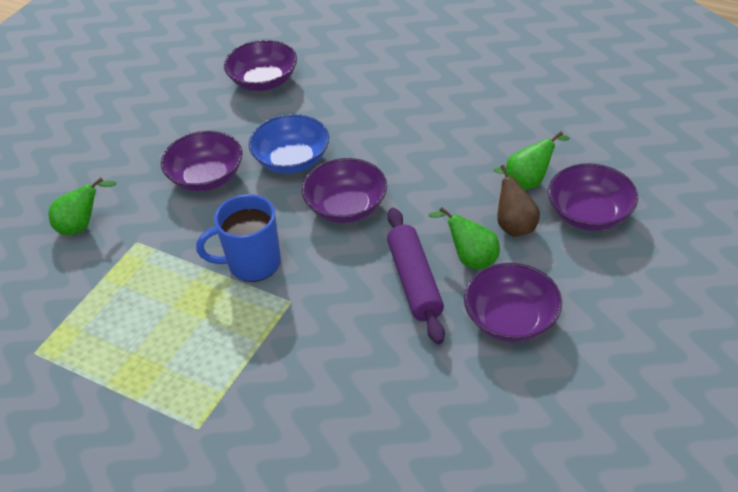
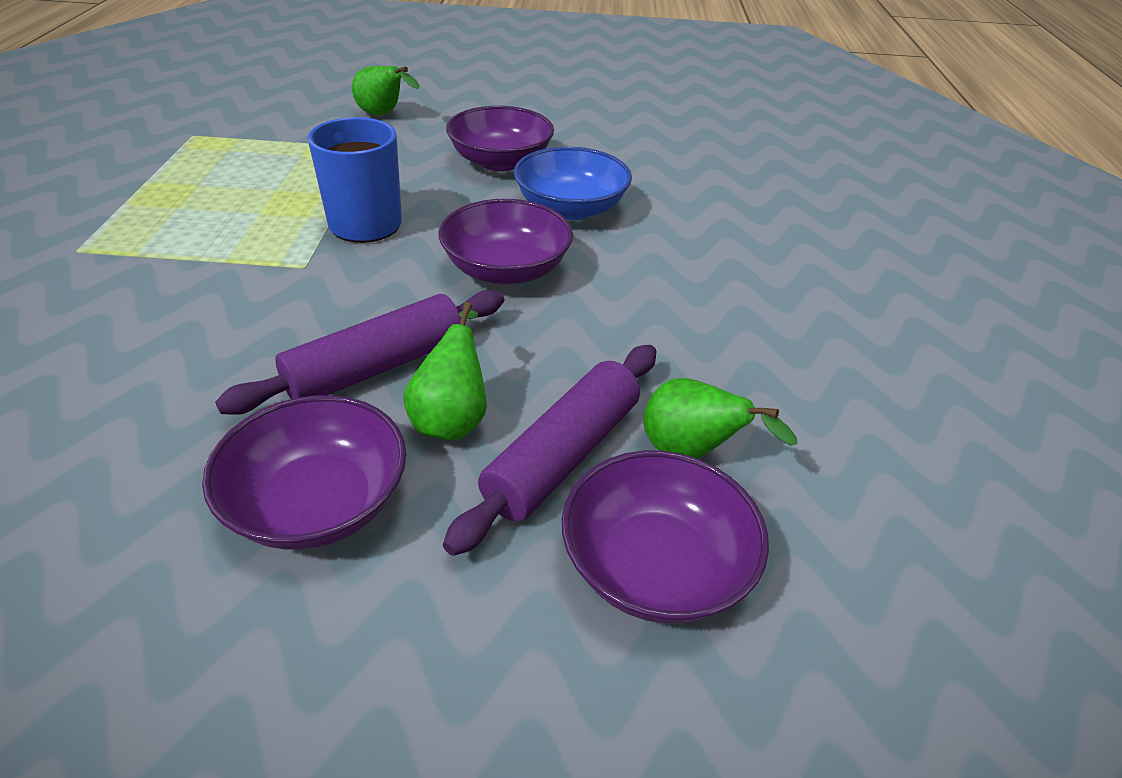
camera: 60 degrees right, 5 degrees down
purple bowl [224,40,297,91] -> none
brown pear [493,165,540,237] -> purple rolling pin [443,345,657,556]

